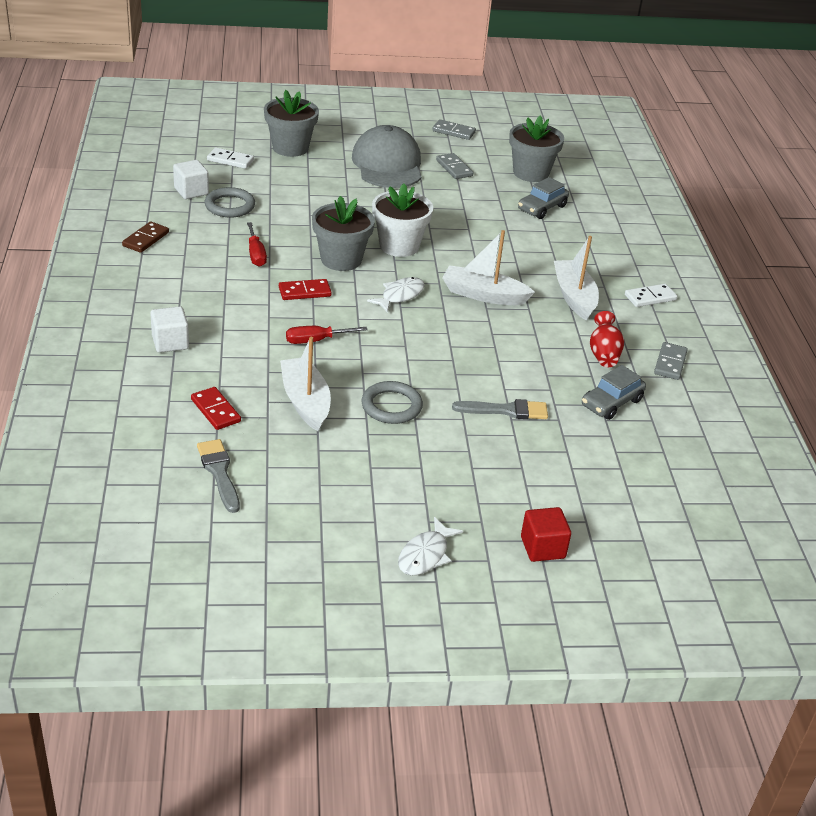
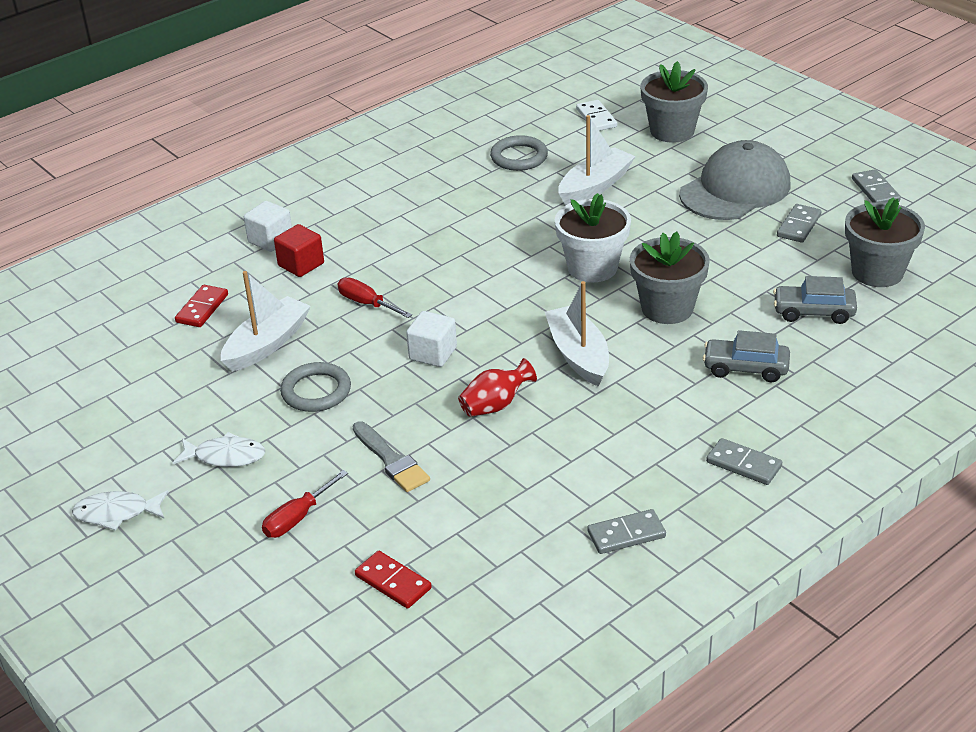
camera: 60 degrees right, 0 degrees up
brown domino [122,221,169,253] -> none
white cube [173,160,209,199] -> white cube moved to [406,311,457,367]
grey brush [197,439,240,513] -> none
red screwdriver [247,222,267,267] -> red screwdriver moved to [262,470,348,538]
red domino [279,279,332,300] -> red domino moved to [355,551,432,609]
grey flower pot [312,196,375,271] -> grey flower pot moved to [630,232,710,324]
white fish [367,277,425,313] -> white fish moved to [173,432,265,467]
red cube [521,507,571,562] -> red cube moved to [274,224,324,277]
white boat [554,236,599,321] -> white boat moved to [558,115,636,205]
grey car [582,365,646,420] -> grey car moved to [703,330,790,382]
red vase [590,311,624,367] -> red vase moved to [458,358,537,417]
white domino [625,284,677,307] -> grey domino [706,438,782,485]

